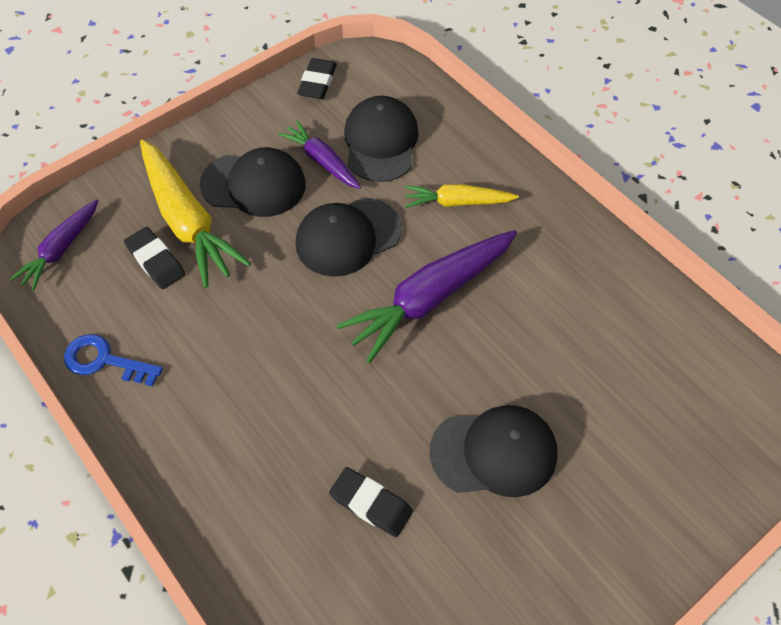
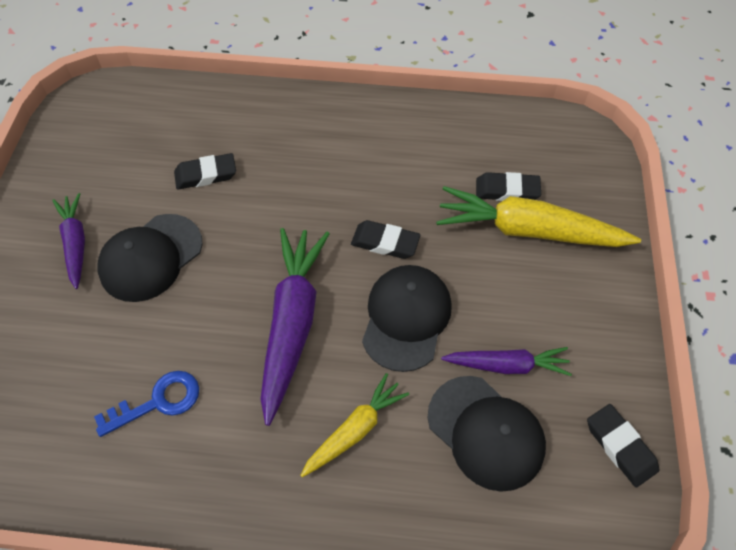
camera: 135 degrees right, 0 degrees up
purple carrot [10,199,98,291] -> purple carrot moved to [52,193,85,289]
blue key [64,334,163,387] -> blue key moved to [94,371,199,437]
black cap [200,147,306,217] -> none
none -> black eraser [351,220,421,259]

